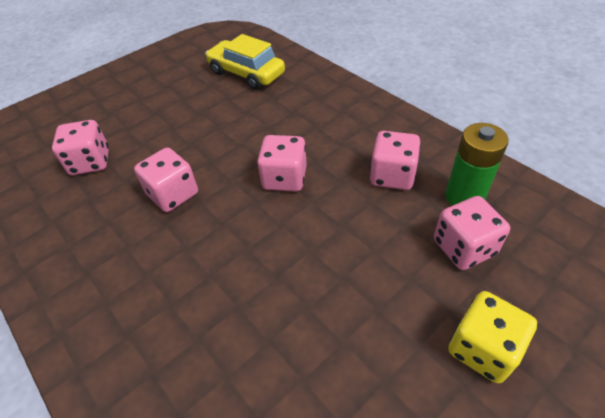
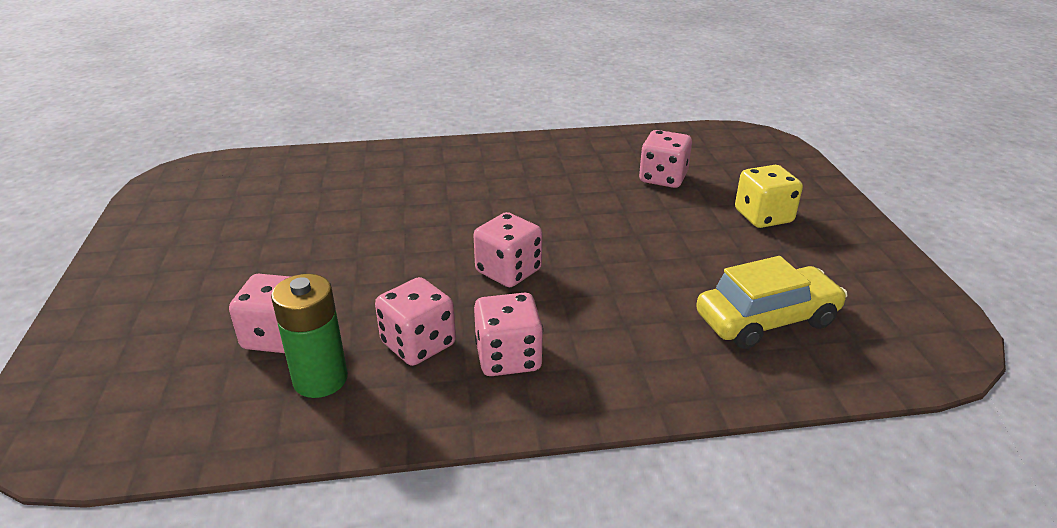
camera: 120 degrees right, 15 degrees down
pink dice [134,148,198,212] -> pink dice moved to [474,292,543,376]
yellow dice [448,291,537,383] -> yellow dice moved to [735,165,803,228]

